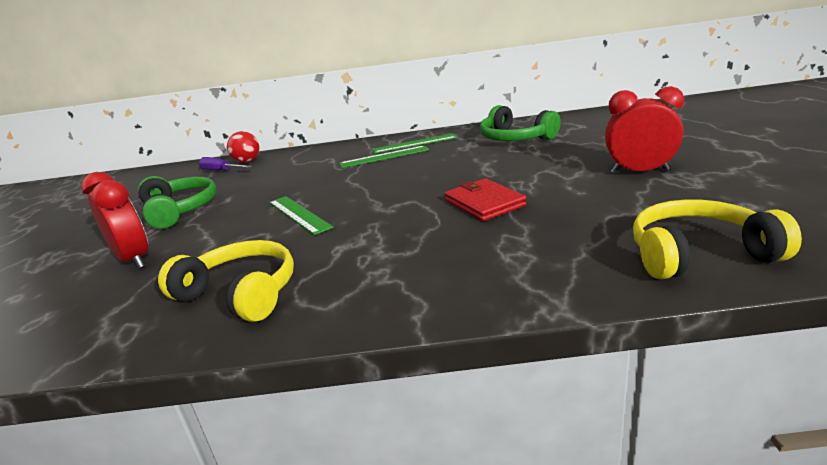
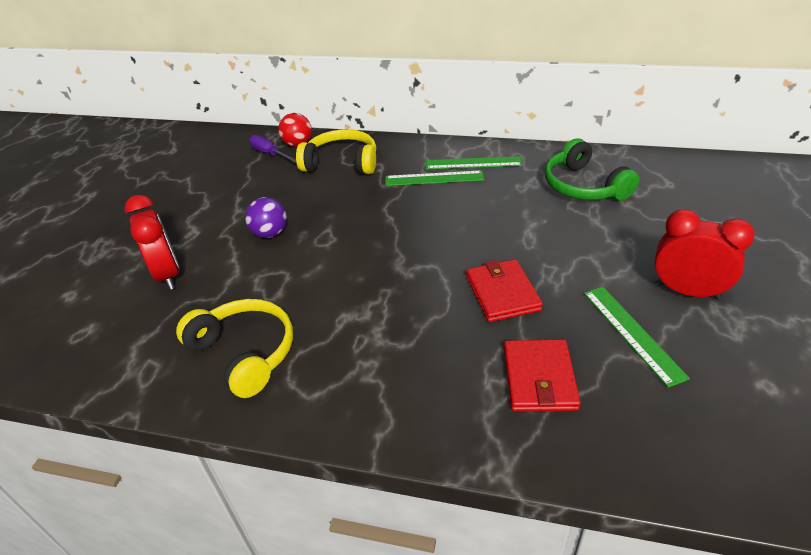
camera: 15 degrees right, 15 degrees up
green headphones [138,176,217,229] -> none
green ruler [269,196,333,235] -> green ruler moved to [584,287,690,388]
yellow headphones [633,199,802,279] -> yellow headphones moved to [296,129,376,174]
none -> purple ball [245,197,287,238]
none -> red wallet [504,339,581,411]

